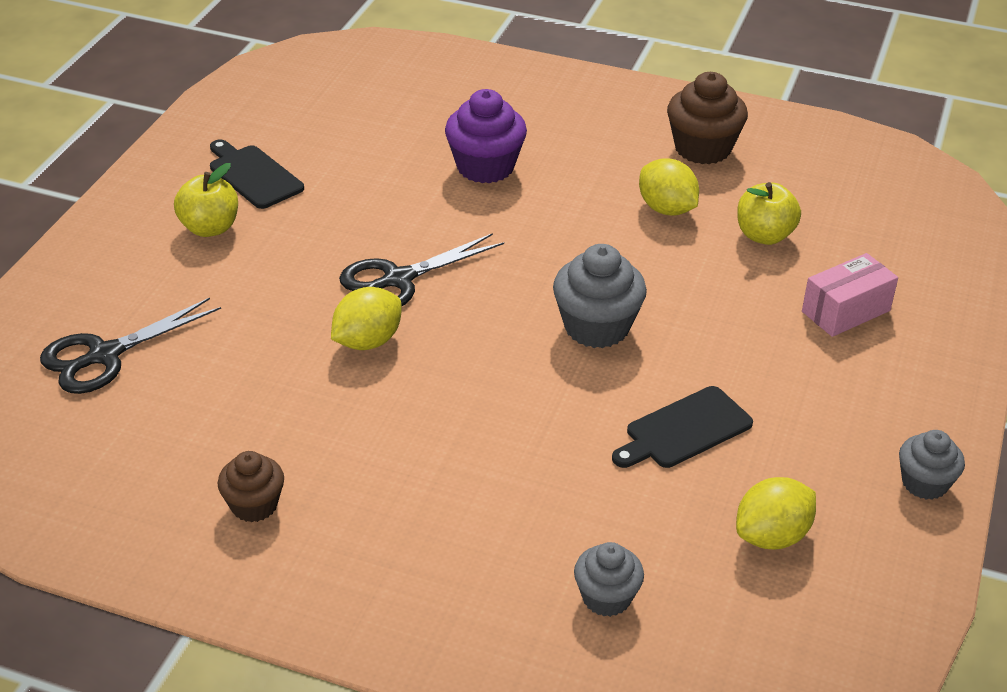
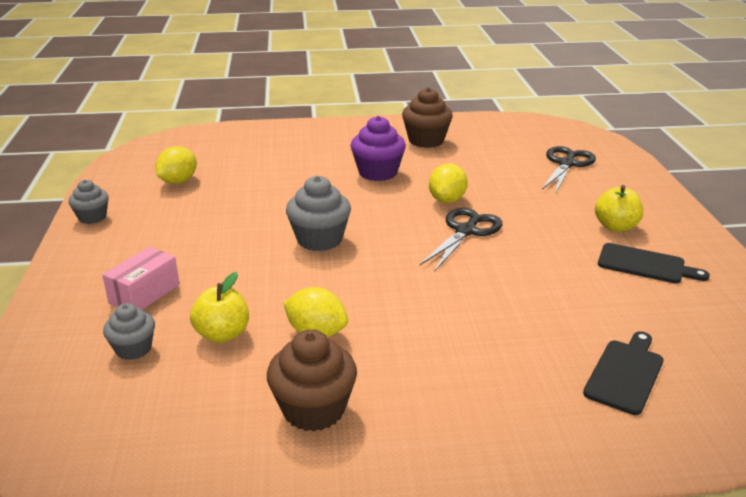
camera: 155 degrees right, 10 degrees down
brown cupcake [217,451,284,522] -> brown cupcake [402,87,453,148], size x1.60
purple cupcake [445,89,527,183] -> purple cupcake moved to [350,116,406,181]
grey cupcake [574,542,644,617] -> grey cupcake moved to [103,303,155,360]
black cutting board [612,386,753,468] -> black cutting board moved to [583,331,664,415]

